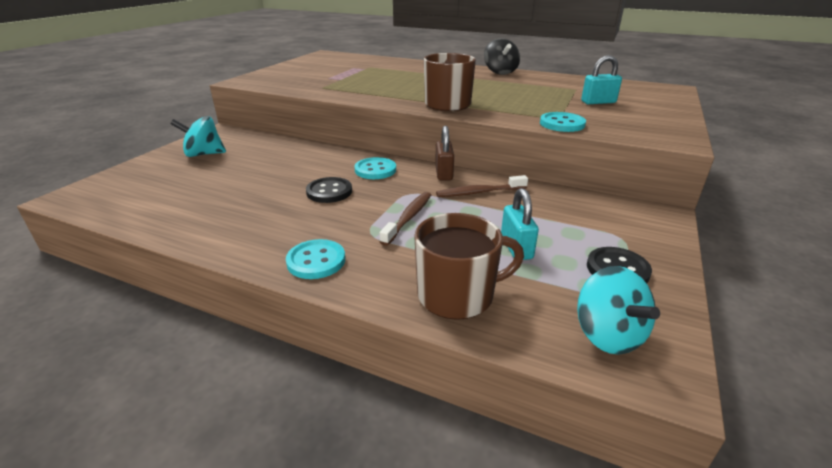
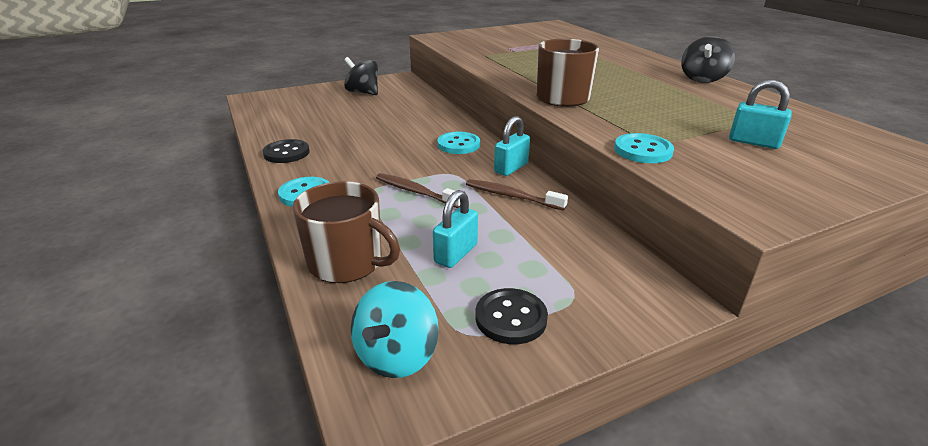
camera: 40 degrees right, 0 degrees up
turquoise spinning top [171,116,226,157] -> black spinning top [344,57,378,95]
black button [306,177,352,203] -> black button moved to [263,139,310,163]
brown toothbrush [380,192,431,246] -> brown toothbrush turned 120 degrees counterclockwise [376,173,460,208]
brown padlock [435,126,454,180] -> turquoise padlock [494,116,530,176]

